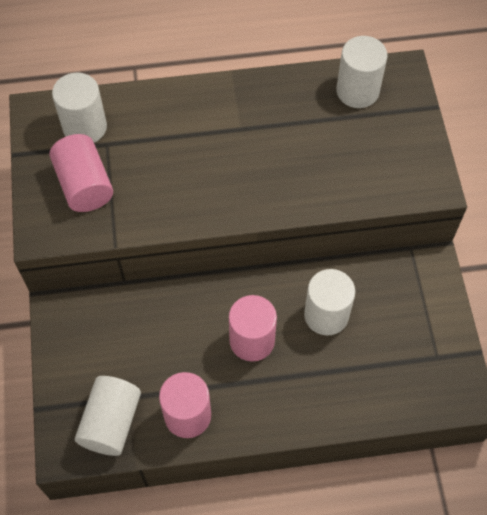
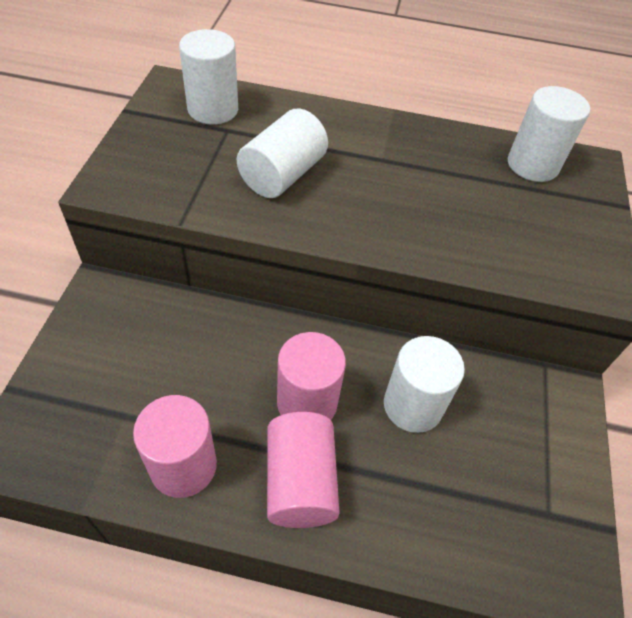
camera: 15 degrees right, 10 degrees down
pink cylinder [49,134,113,212] -> pink cylinder moved to [267,412,340,528]
white cylinder [75,376,141,456] -> white cylinder moved to [237,109,328,198]

